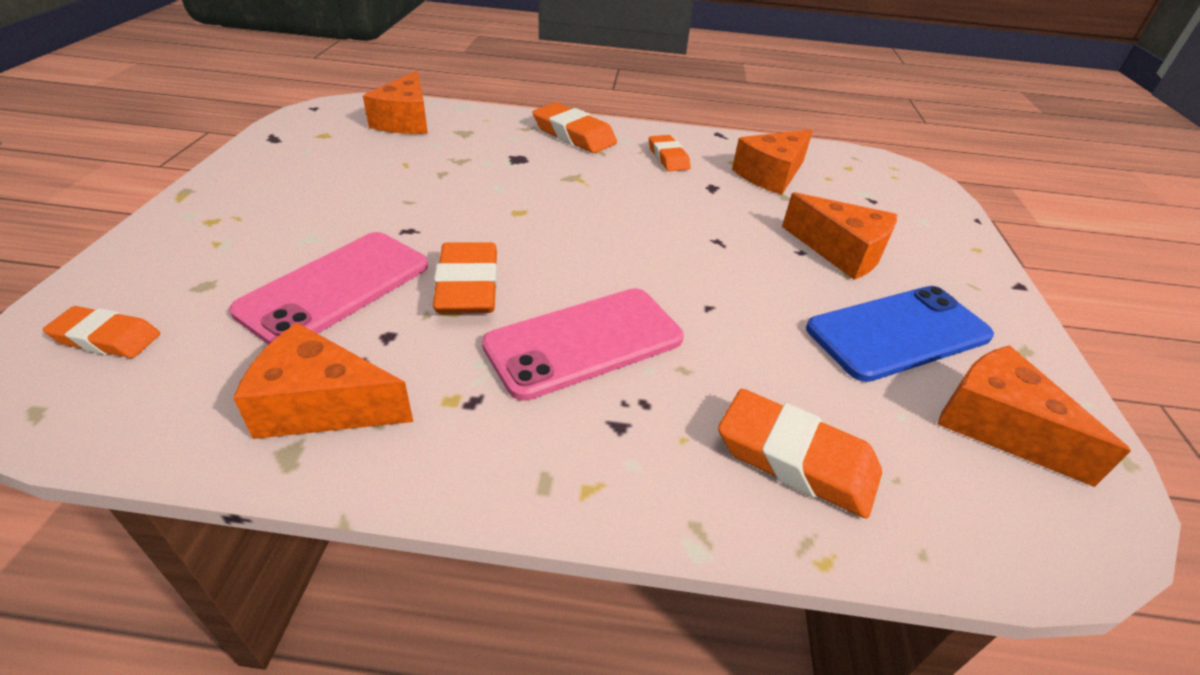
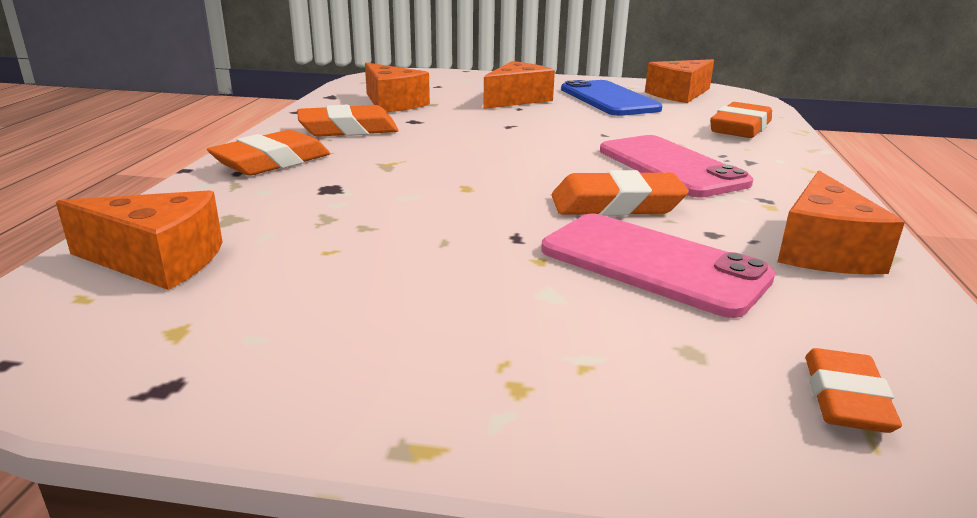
camera: 85 degrees left, 15 degrees down
orange eraser [649,135,690,171] -> orange eraser [297,105,399,137], size x1.55

